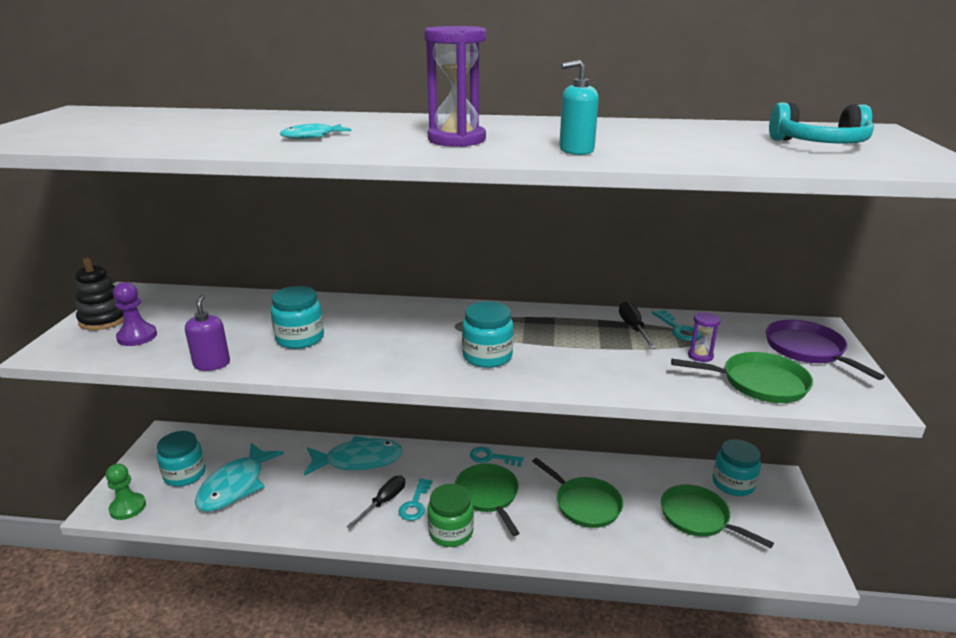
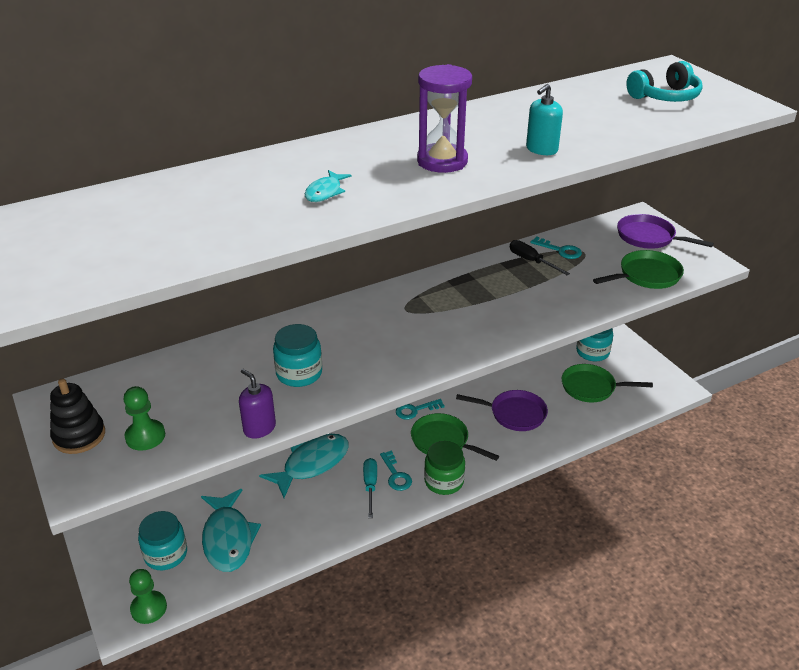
camera: 35 degrees left, 10 degrees up
purple pawn [113,282,157,346] -> green pawn [123,386,165,451]
black screwdriver [347,476,405,529] -> turquoise screwdriver [363,458,377,518]
turquoise jar [462,301,514,368] -> none
green pan [532,458,623,528] -> purple pan [456,390,548,431]
purple hourglass [688,312,721,362] -> none

